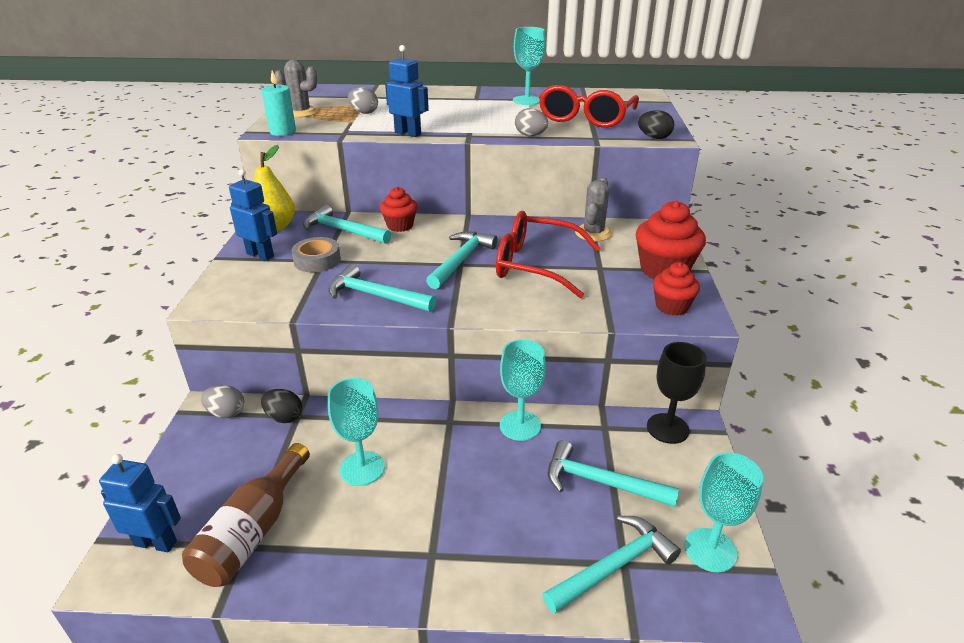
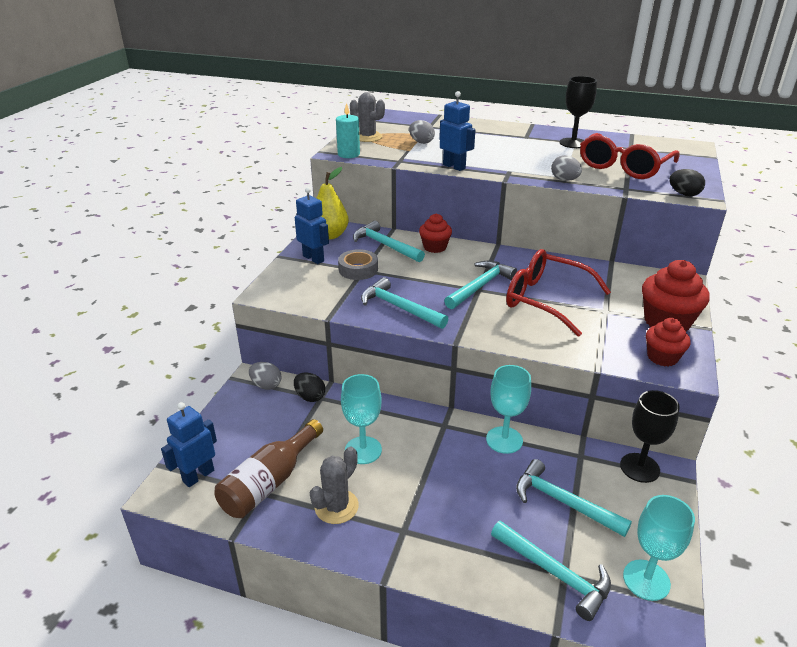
camera: 15 degrees right, 0 degrees up
blue robot [99,454,181,552] -> blue robot turned 75 degrees counterclockwise [161,402,217,487]
turquoise goblet [513,27,545,105] -> black goblet [560,76,597,148]
turquoise hammer [542,516,681,614] -> turquoise hammer turned 60 degrees clockwise [491,521,611,621]
grey cactus [575,177,612,242] -> grey cactus moved to [310,447,359,524]

